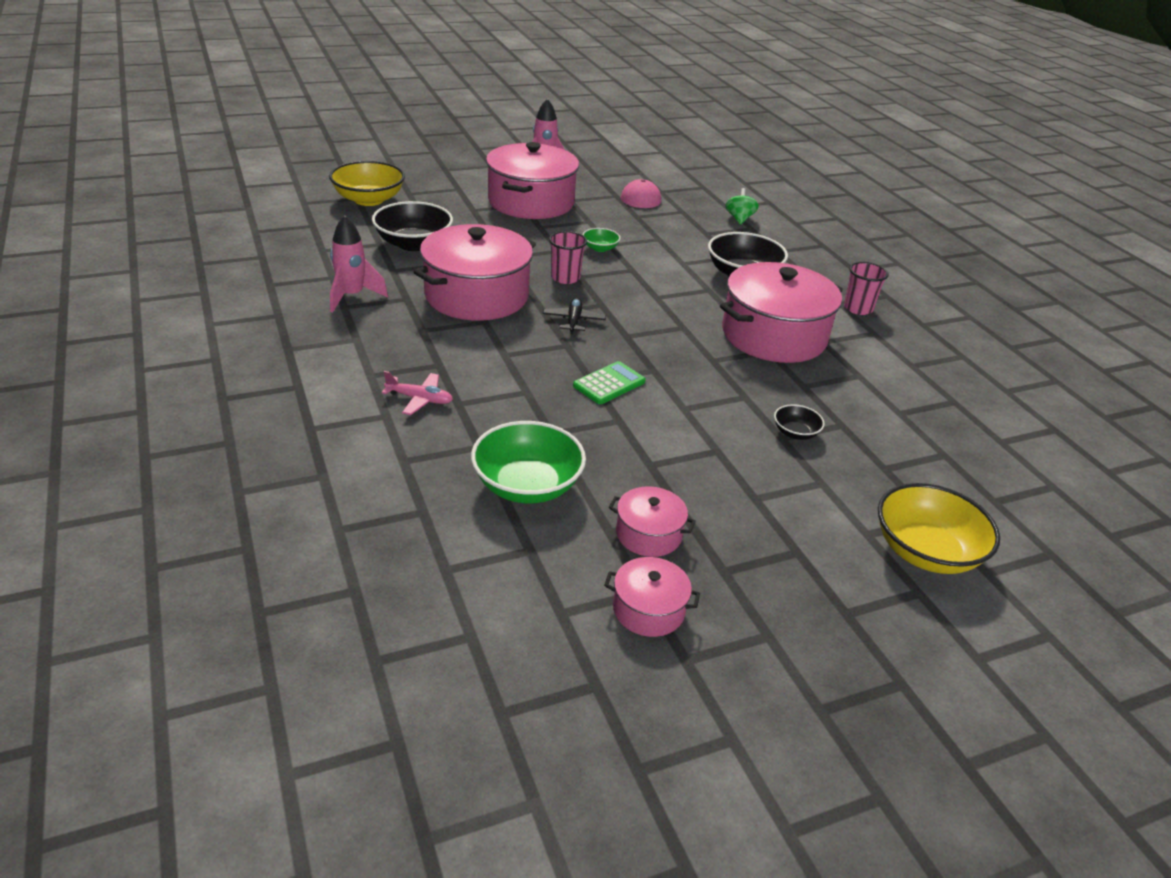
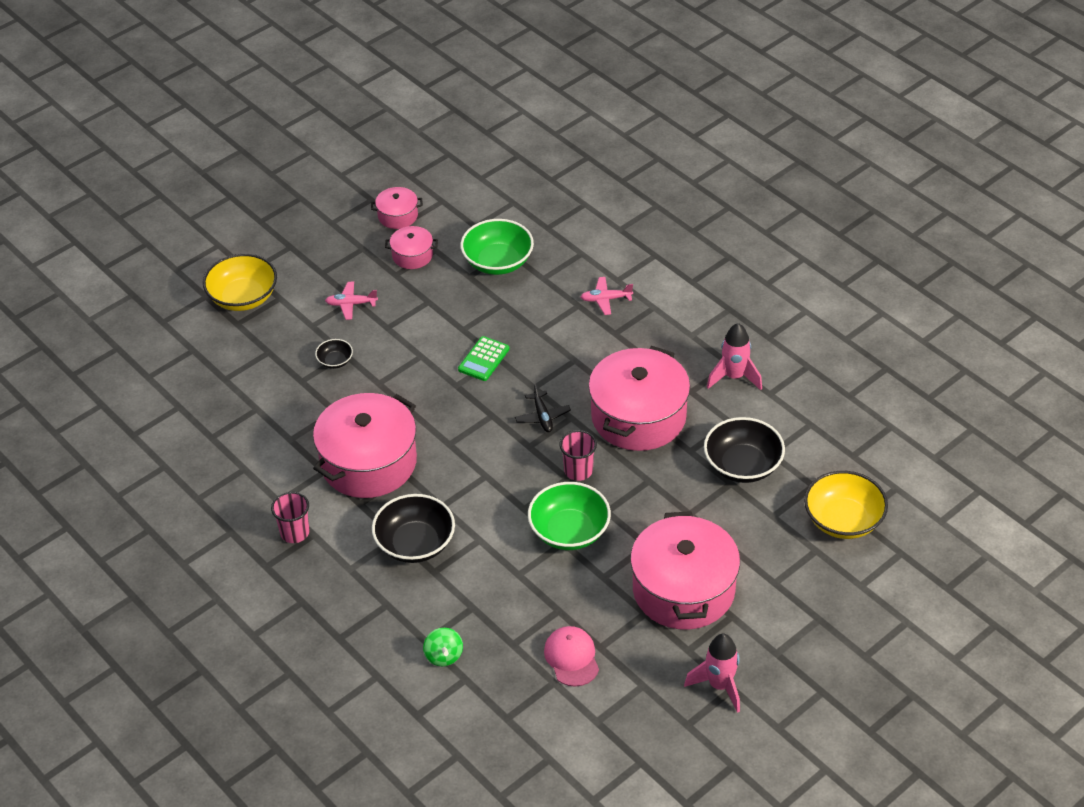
camera: 165 degrees right, 10 degrees up
green bowl [582,228,620,252] -> green bowl [528,482,611,550], size x2.03
none -> pink plane [325,282,378,320]

